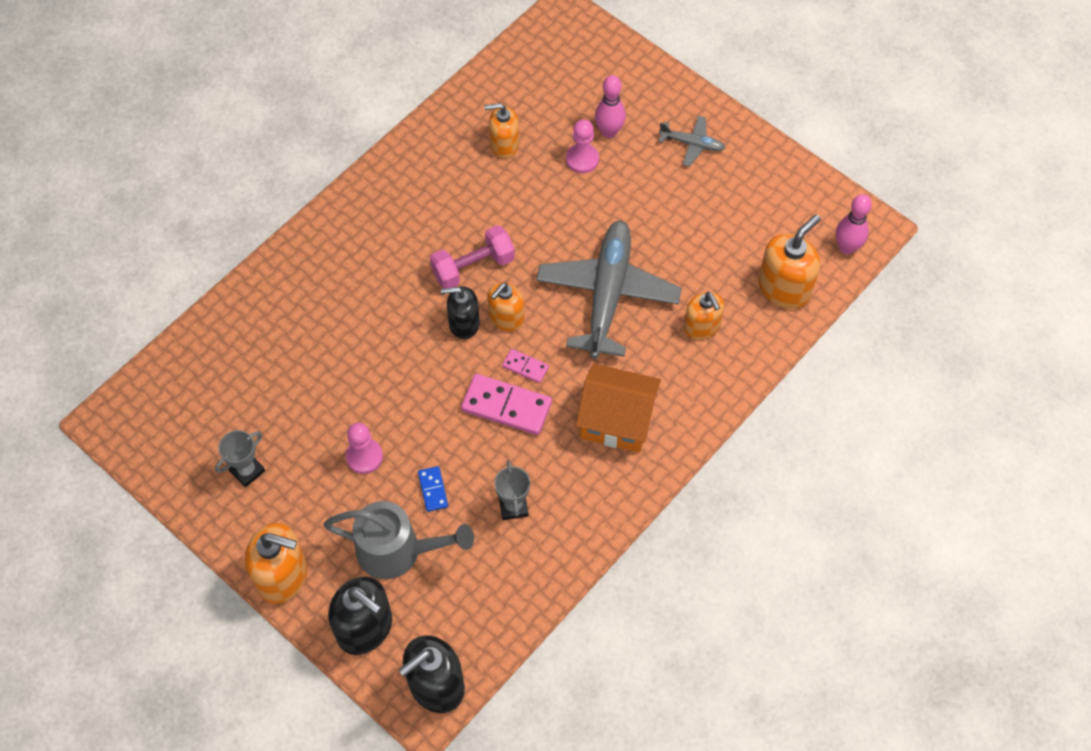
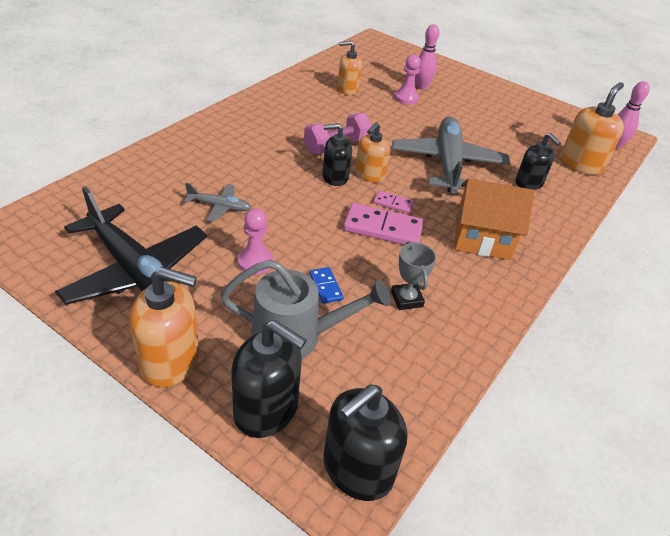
camera: 10 degrees left, 20 degrees down
grey trophy [215,430,265,487] -> black plane [55,187,207,305]
grey plane [659,115,725,166] -> grey plane moved to [184,183,252,222]
orange soap dispenser [684,292,724,340] -> black soap dispenser [516,133,561,190]

